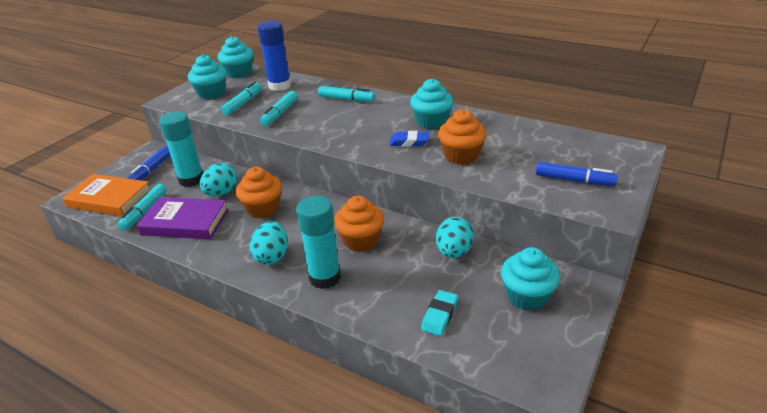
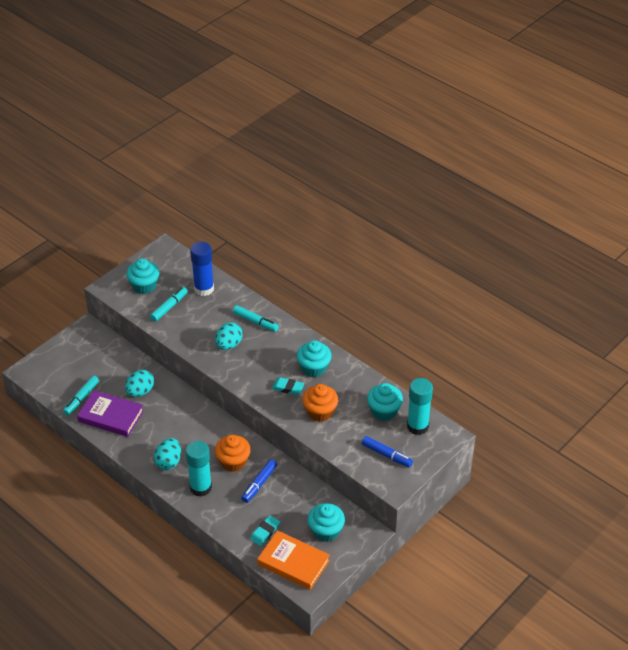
camera: 10 degrees right, 10 degrees up
orange book [62,174,151,216] -> orange book moved to [257,530,330,590]
blue marker [127,146,170,180] -> blue marker moved to [241,459,277,503]
turquoise glue stick [159,111,203,187] -> turquoise glue stick moved to [407,378,433,435]
turquoise cupcake [218,36,253,78] -> turquoise cupcake moved to [367,383,403,421]
orange cupcake [236,167,282,218] -> none
turquoise marker [260,91,298,126] -> none
blue eraser [389,131,429,147] -> turquoise eraser [272,377,304,395]
turquoise egg [436,217,474,258] -> turquoise egg moved to [215,322,243,350]

